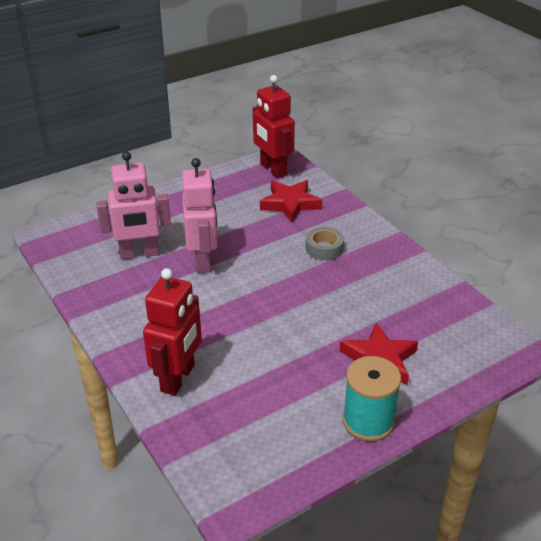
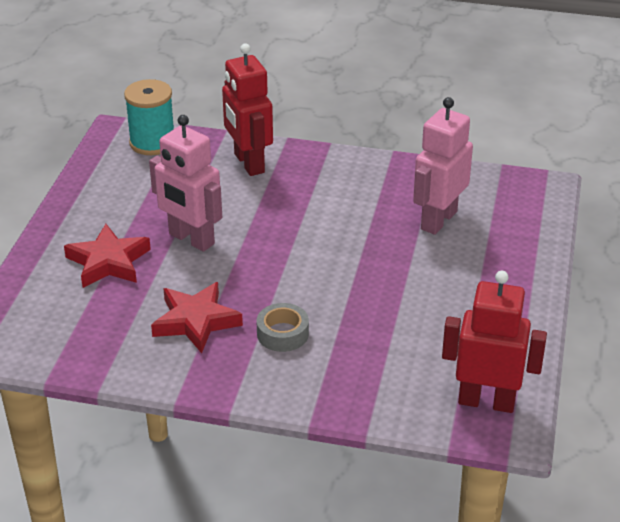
camera: 135 degrees right, 0 degrees up
pink robot [182,158,218,273] -> pink robot moved to [149,115,222,252]
red star [260,180,322,222] -> red star moved to [151,282,243,353]
turquoise spool [343,356,401,441] -> turquoise spool moved to [124,79,174,155]

